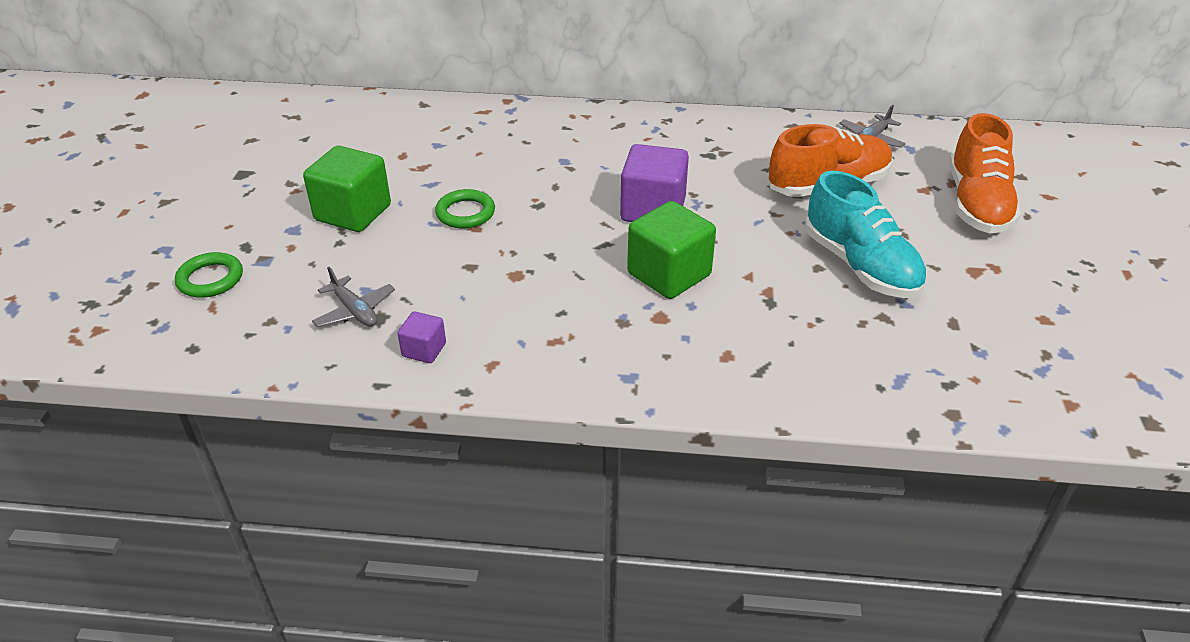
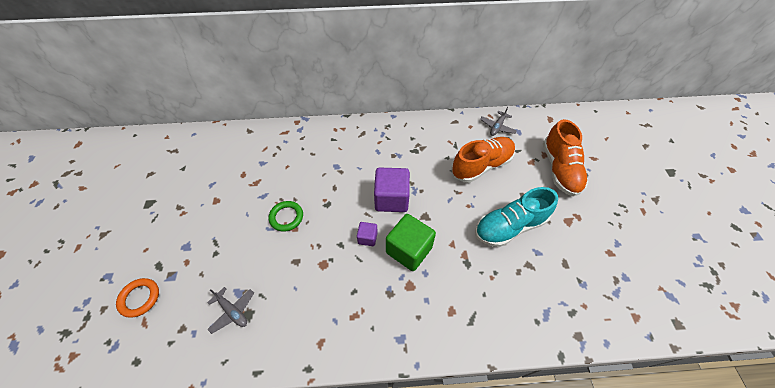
camera: 10 degrees left, 15 degrees up
green ring [175,252,243,298] -> orange ring [116,278,159,318]
green cube [303,146,391,232] -> none
purple cube [397,312,446,363] -> purple cube moved to [357,222,378,246]
turquoise shoe [805,171,927,298] -> turquoise shoe turned 105 degrees clockwise [475,187,558,247]

